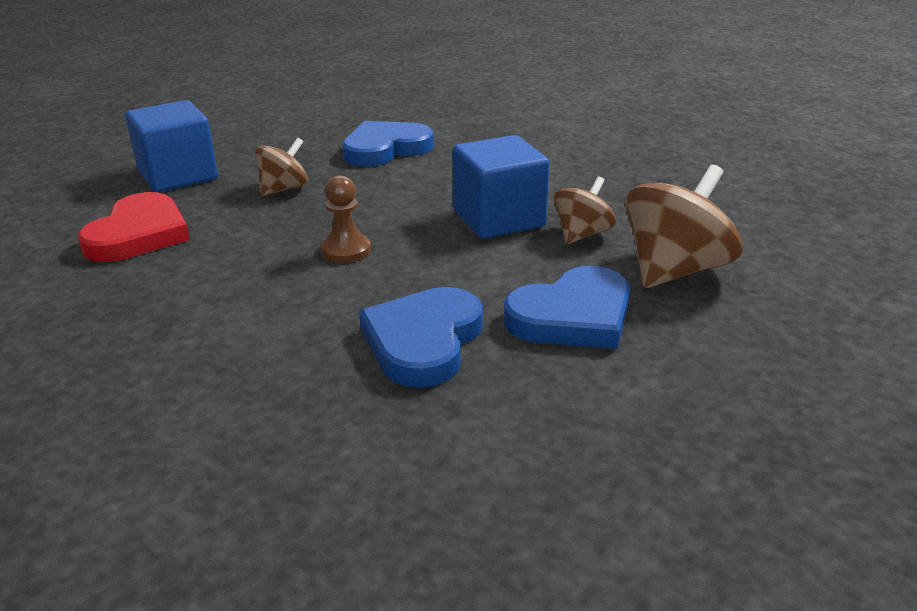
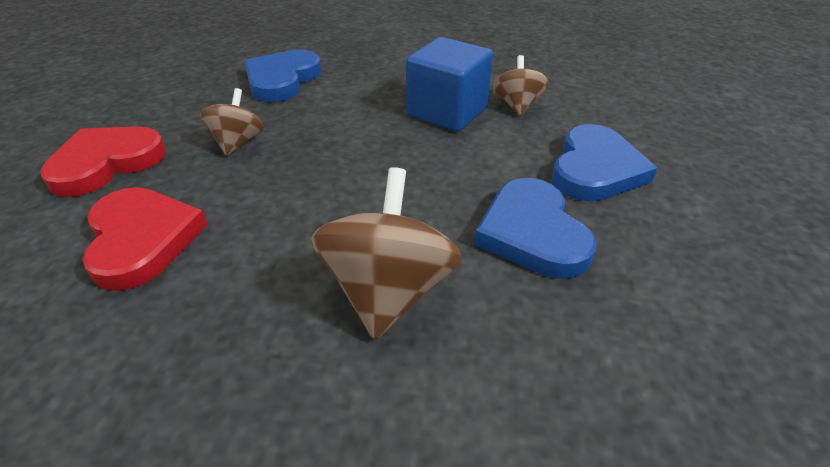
camera: 35 degrees left, 10 degrees up
blue cube [125,100,218,192] -> red heart [40,126,166,197]
brown pawn [320,175,371,263] -> none
brown spinning top [626,164,742,288] -> brown spinning top moved to [311,167,462,340]

